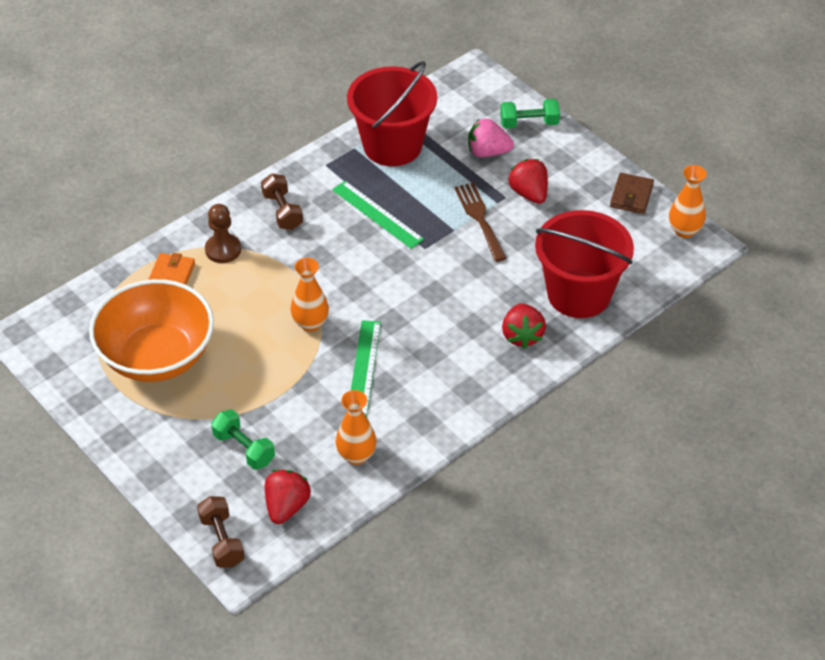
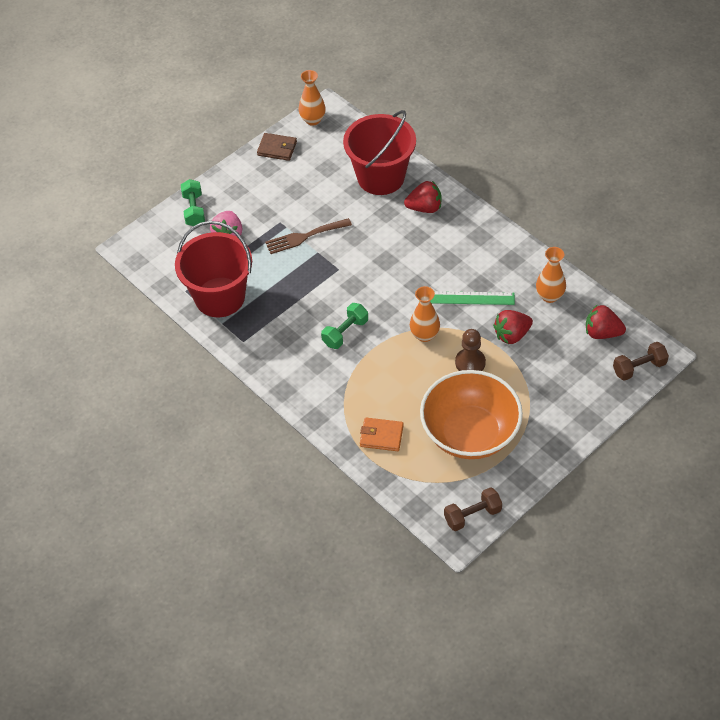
camera: 90 degrees left, 5 degrees up
brown pawn [205,204,241,263] -> brown pawn moved to [455,329,486,371]
green dumbbell [211,409,275,470] -> green dumbbell moved to [321,303,368,349]
brown dumbbell [261,173,303,230] -> brown dumbbell moved to [444,487,502,531]
green ruler [332,181,424,249] -> none
red strawberry [508,159,548,204] -> red strawberry moved to [493,310,533,344]

